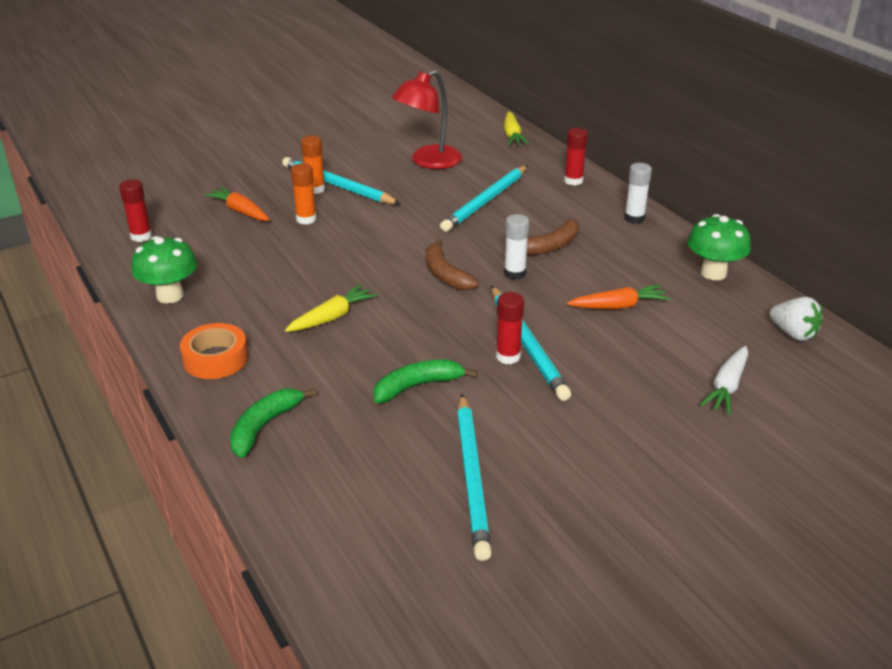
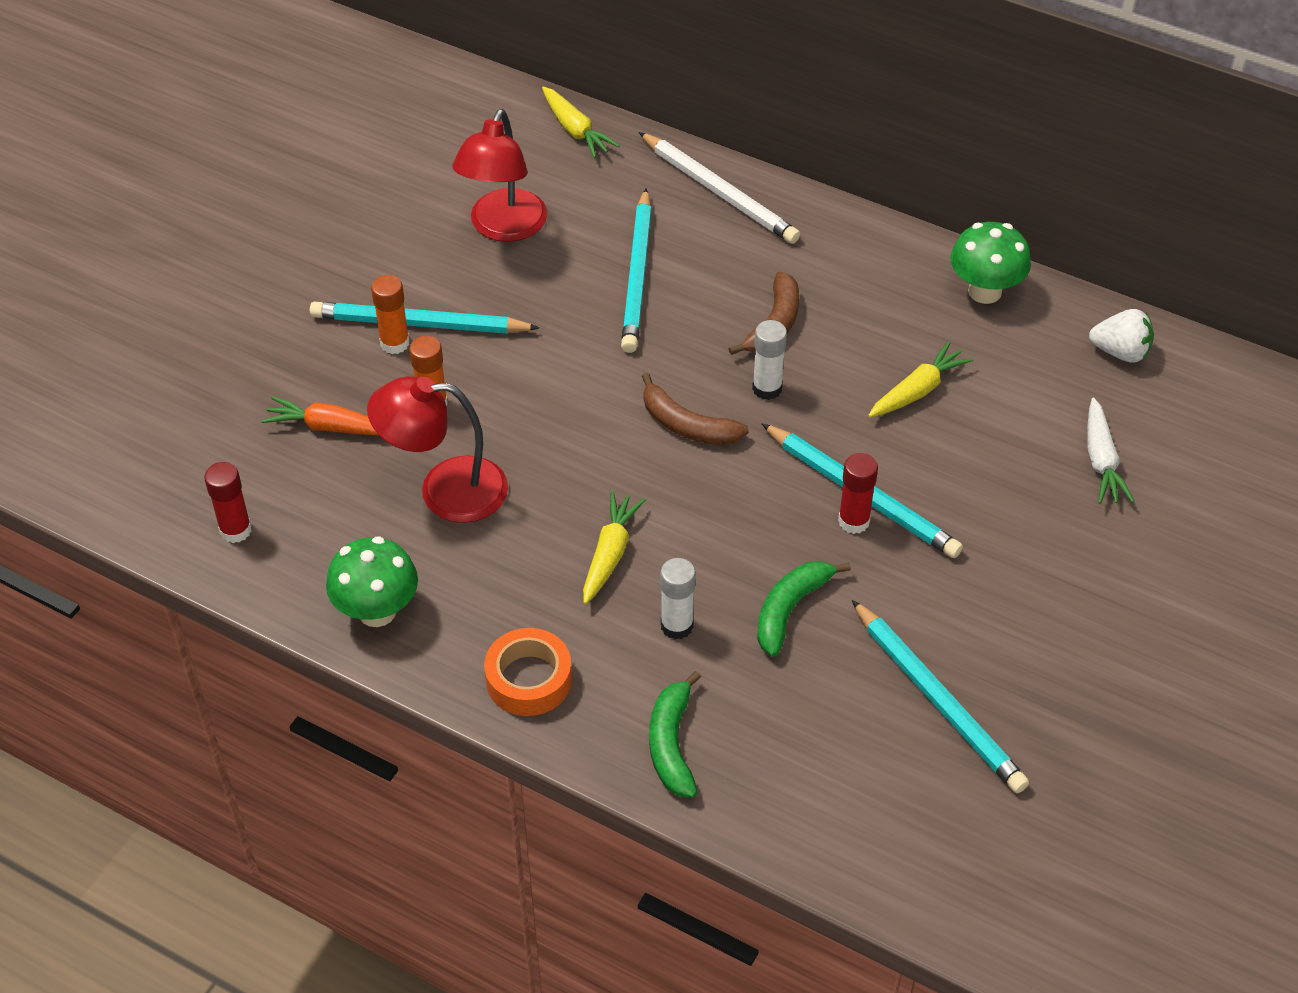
camera: 30 degrees left, 15 degrees up
red glue stick [564,128,588,186] -> white pencil [639,132,800,244]
orange carrot [567,285,670,309] -> yellow carrot [868,342,973,417]
white glue stick [624,163,652,224] -> white glue stick moved to [660,558,696,639]
none -> red lamp [367,376,508,523]

